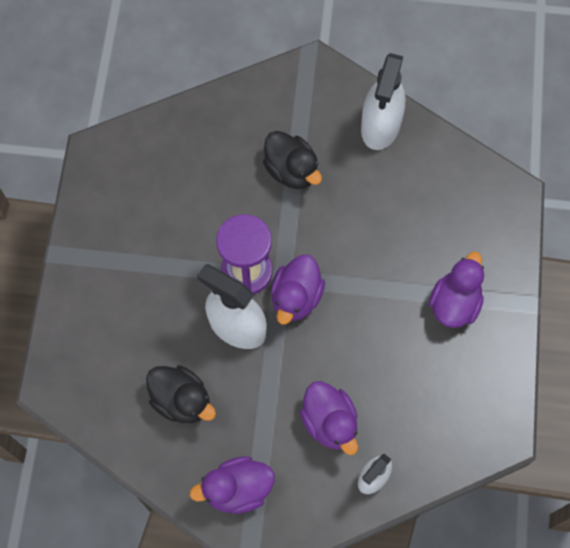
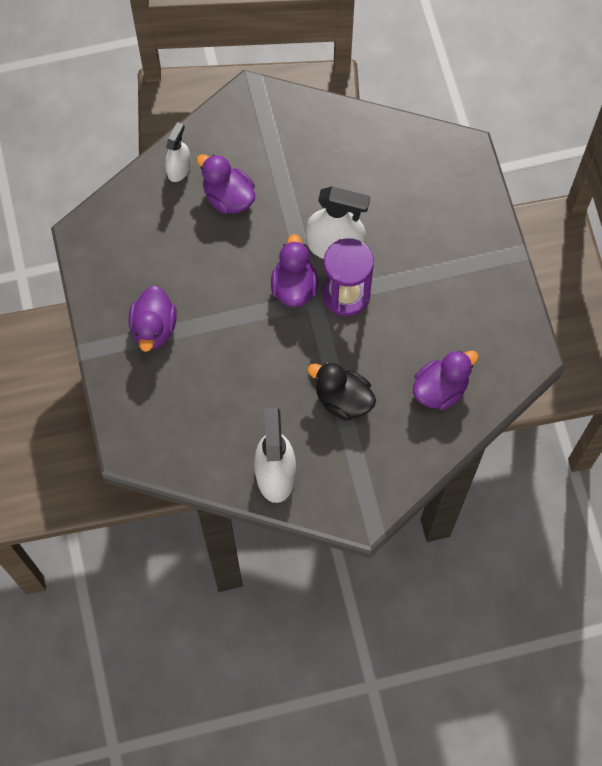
camera: 160 degrees right, 0 degrees up
black duck [146,365,216,423] -> none
purple duck [189,456,274,514] -> purple duck moved to [413,350,479,410]

